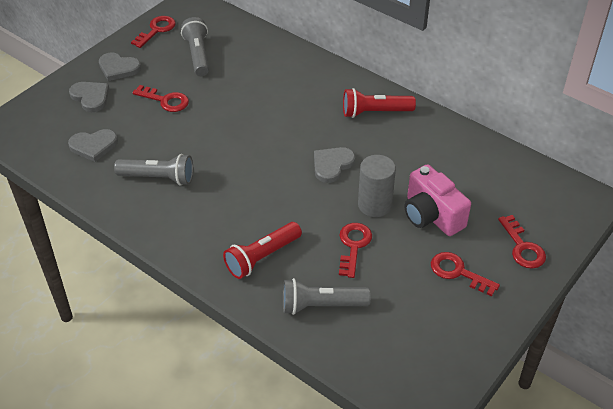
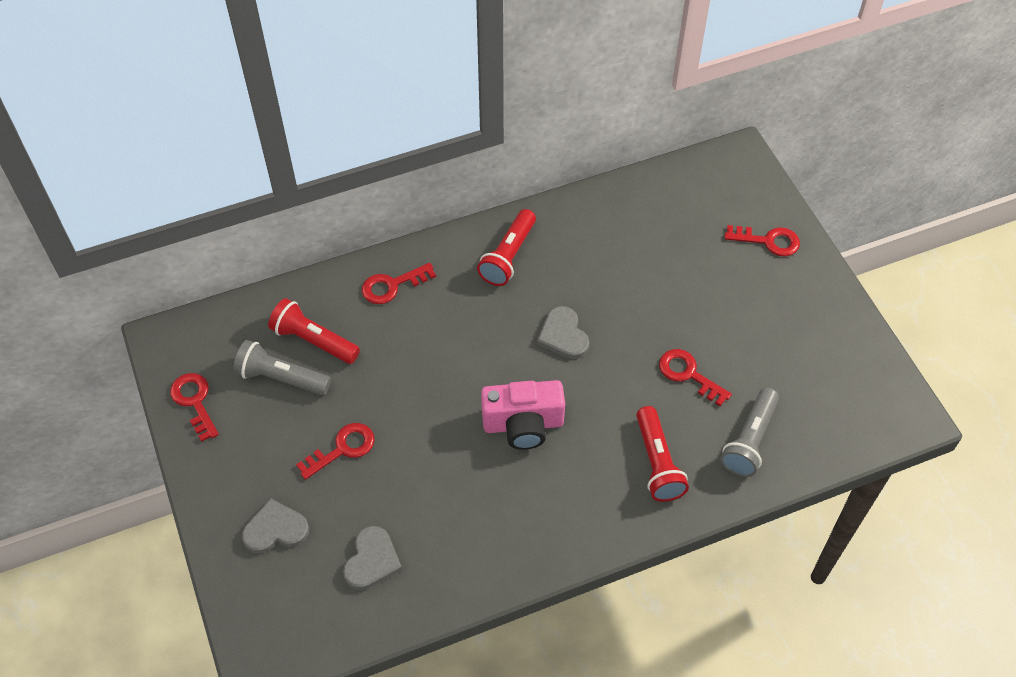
camera: 60 degrees left, 10 degrees up
grey heart [99,52,141,81] -> none
grey flashlight [114,154,193,186] -> none
grey cylinder [358,155,396,217] -> none
pink camera [404,164,471,236] -> pink camera moved to [481,380,565,450]
red key [431,252,500,296] -> red key moved to [362,263,436,304]
none -> red flashlight [268,298,360,364]

